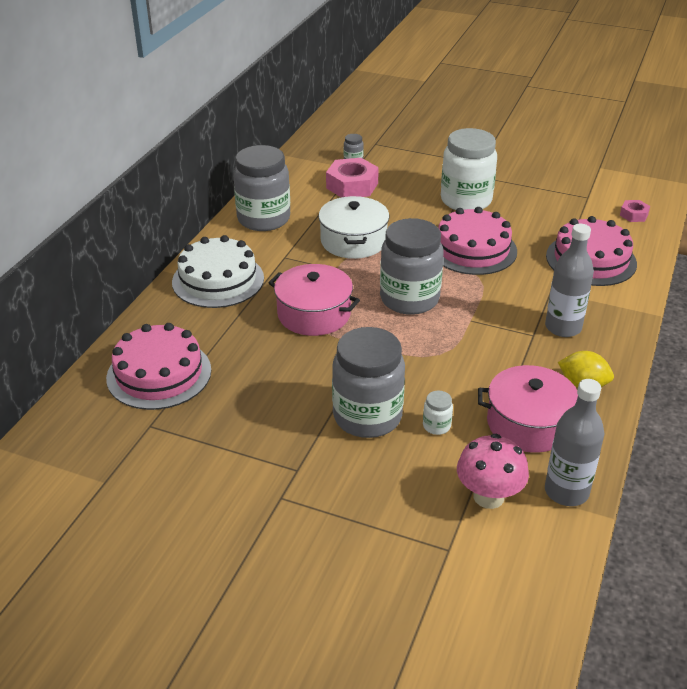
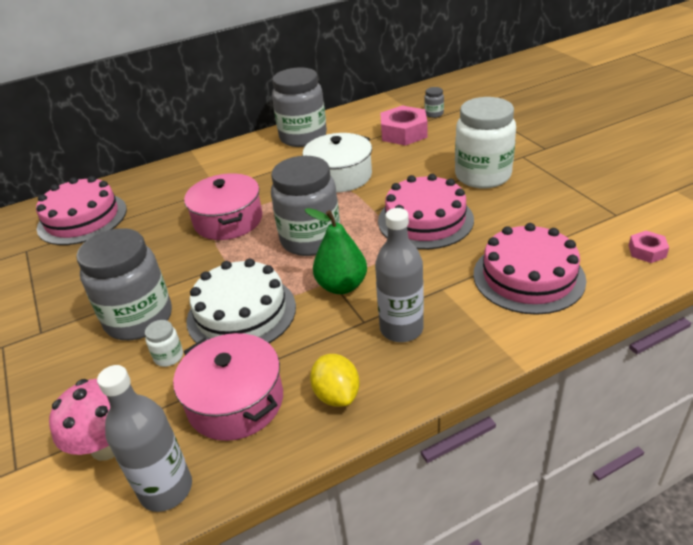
camera: 45 degrees right, 0 degrees up
white cake [172,235,264,308] -> white cake moved to [186,258,296,343]
none -> green pear [305,208,367,294]

